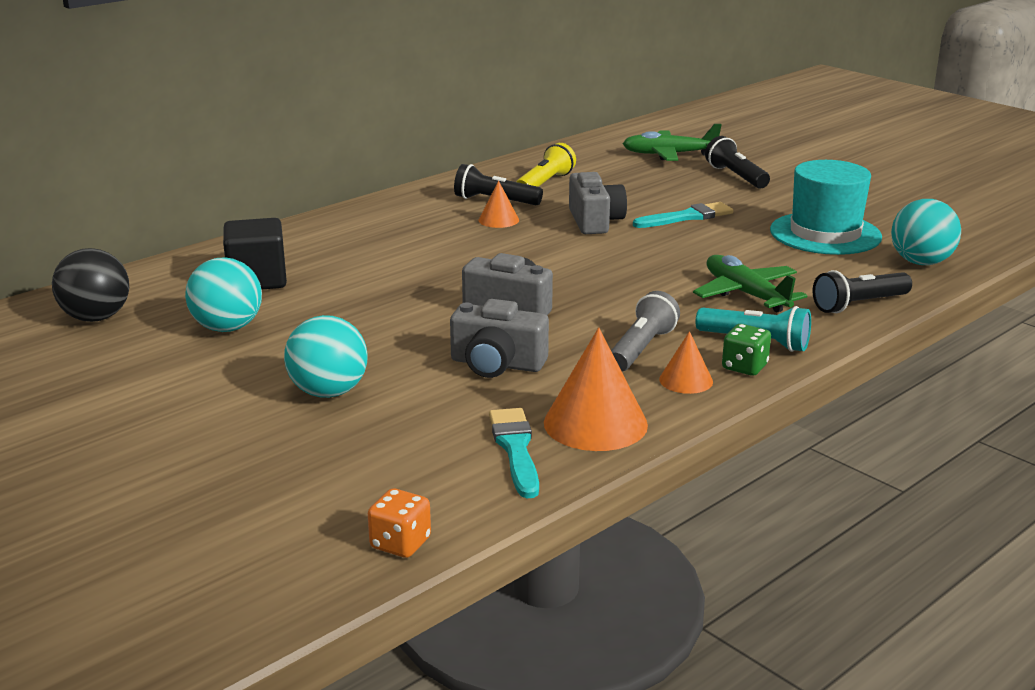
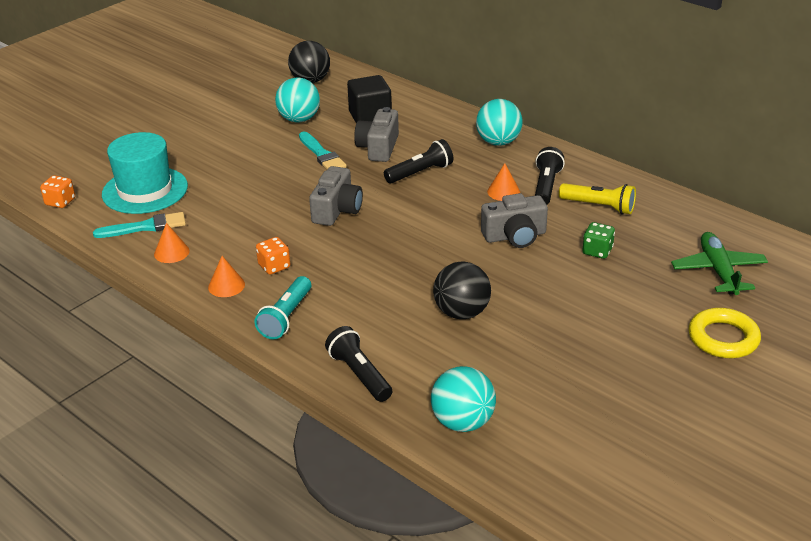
camera: 85 degrees right, 10 degrees up
turquoise ball [284,315,368,398] -> turquoise ball moved to [476,99,522,146]
grey camera [450,299,549,378] -> grey camera moved to [354,107,399,162]
orange cone [544,328,648,451] -> orange cone [154,223,190,263], size x0.55
grey flashlight [611,291,680,371] -> orange dice [256,237,290,275]
turquoise brush [633,202,733,228] -> turquoise brush moved to [299,132,347,169]
green plane [693,255,807,313] -> none
black flashlight [705,136,770,189] -> black flashlight moved to [384,139,453,183]
green dice [722,324,771,376] -> green dice moved to [583,222,615,259]
turquoise hat [770,160,882,255] -> turquoise hat moved to [102,132,188,214]
none -> black ball [433,261,491,319]
none -> yellow ring [688,308,761,358]

